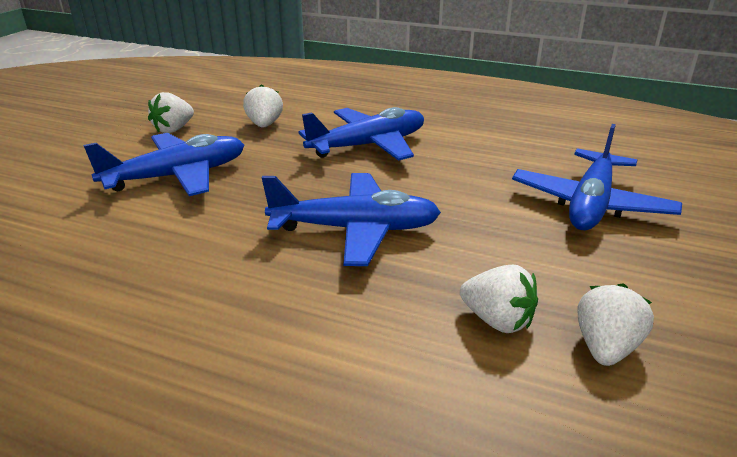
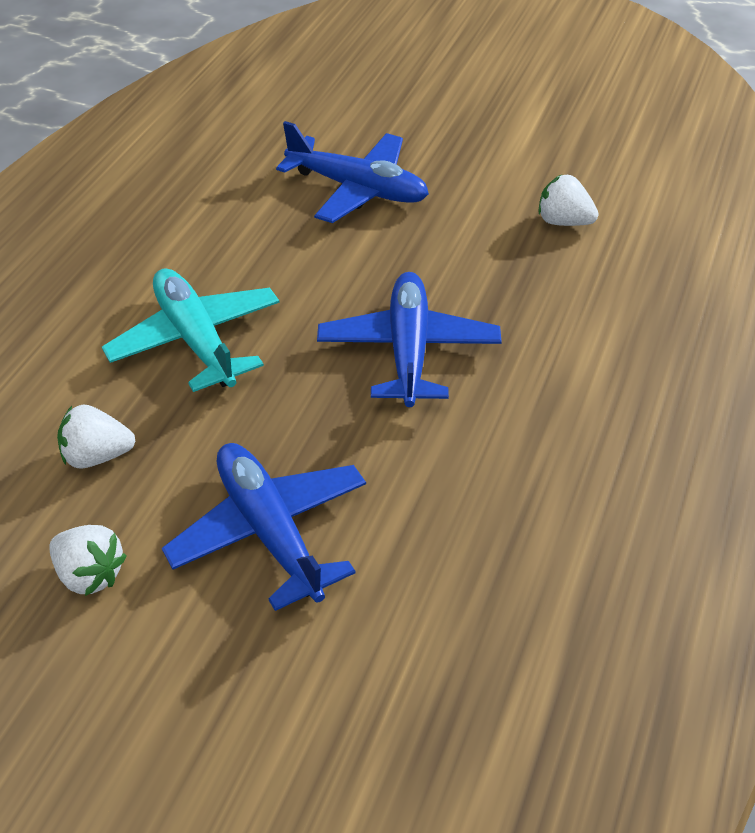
camera: 90 degrees left, 15 degrees up
blue plane [298,107,424,161] -> turquoise plane [102,268,280,392]
white strawberry [460,265,538,333] -> none

